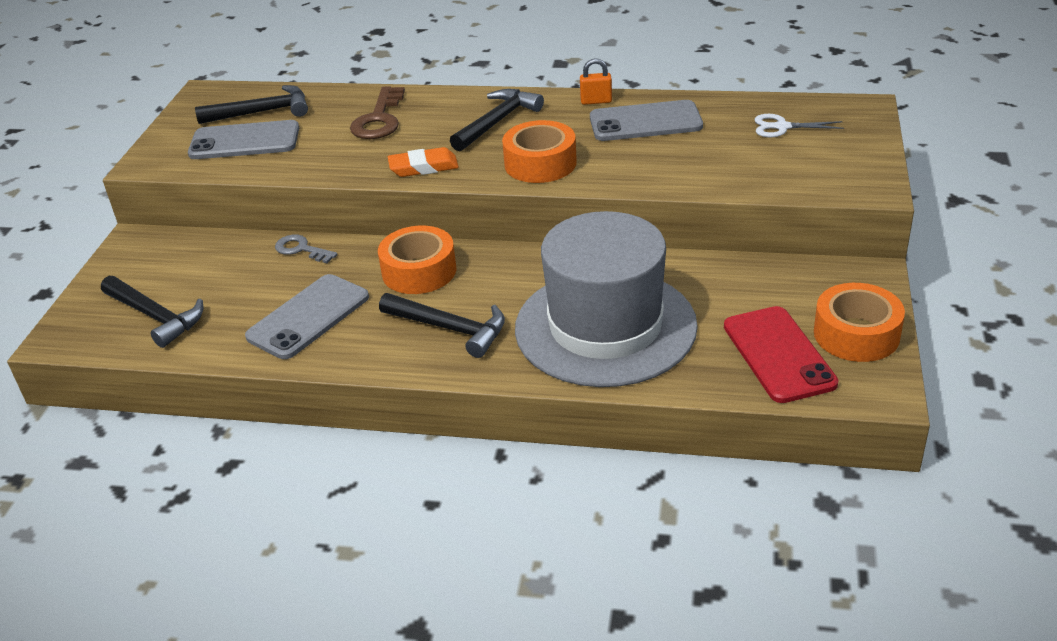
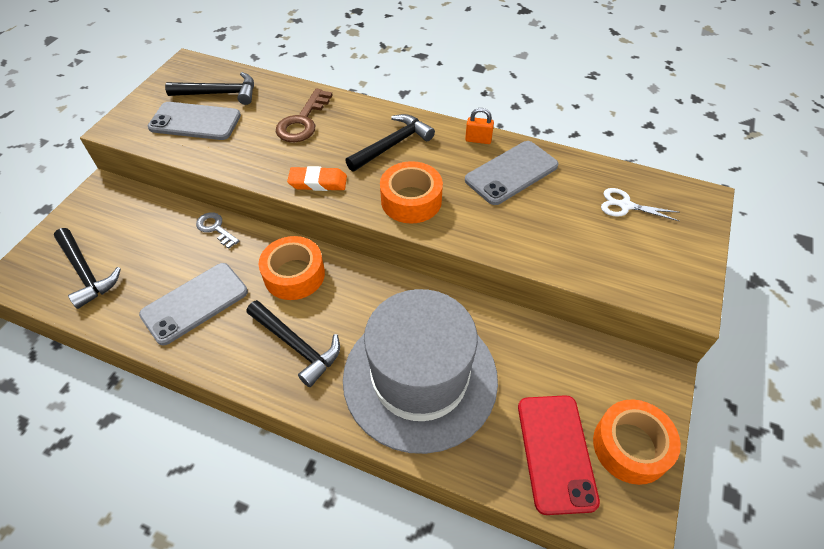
camera: 10 degrees right, 15 degrees up
grey phone [590,100,703,141] -> grey phone turned 45 degrees counterclockwise [465,141,559,205]

